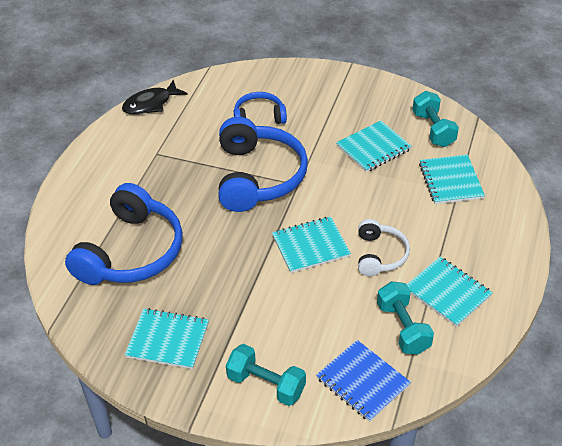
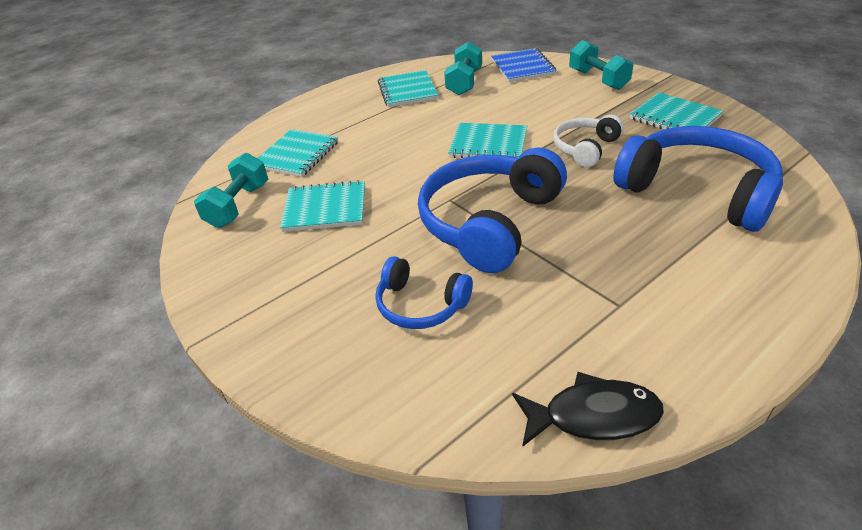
camera: 145 degrees left, 5 degrees down
blue headphones [65,183,183,285] -> blue headphones turned 75 degrees clockwise [613,126,783,232]
white headphones [358,219,410,276] -> white headphones moved to [553,115,624,167]

